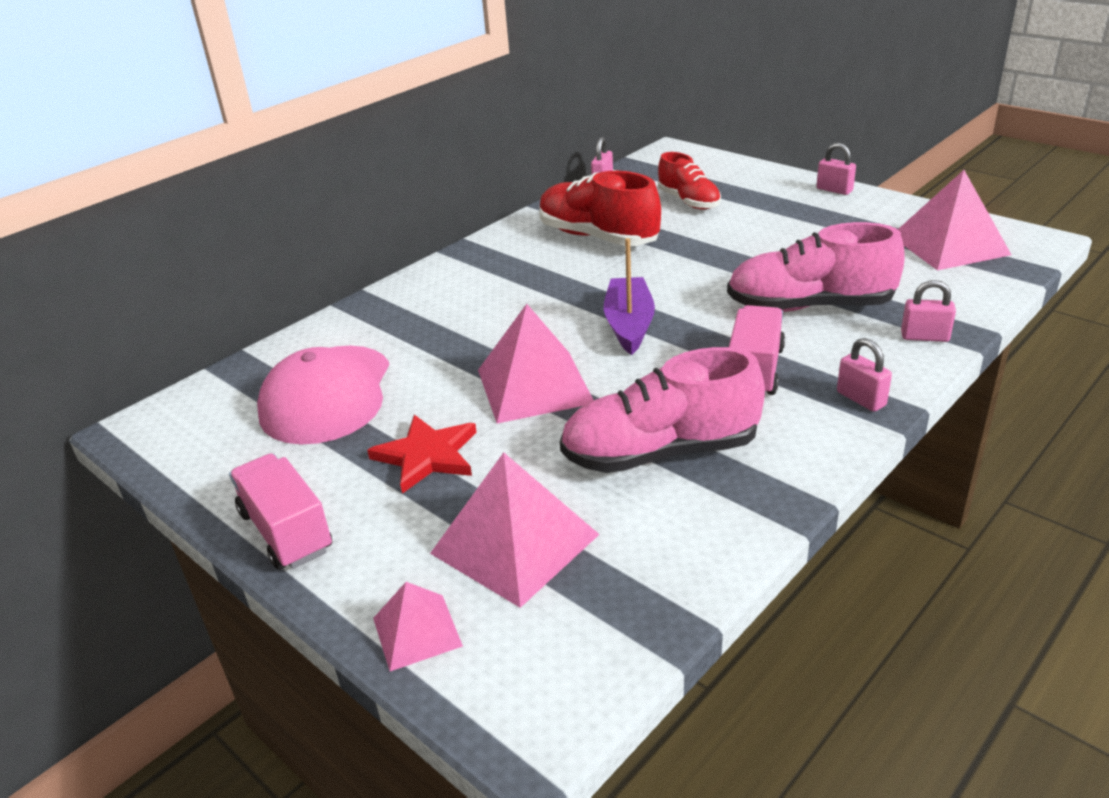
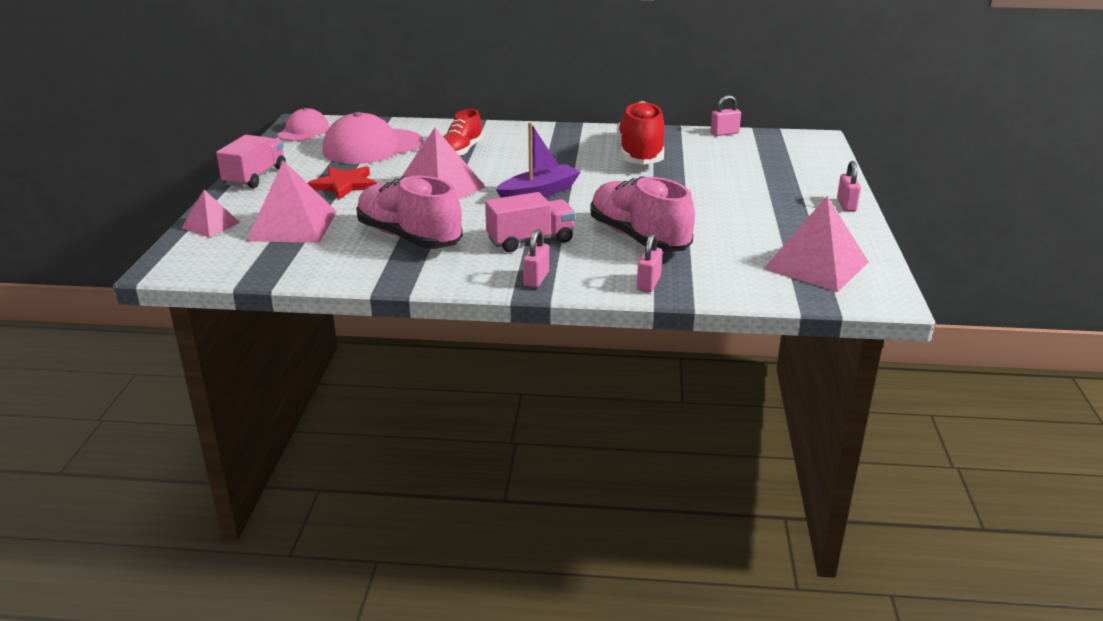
camera: 50 degrees right, 5 degrees down
red shoe [658,152,721,210] -> red shoe moved to [443,109,483,156]
pink padlock [901,280,956,342] -> pink padlock turned 45 degrees clockwise [637,233,663,292]
none -> pink cap [278,108,330,141]

